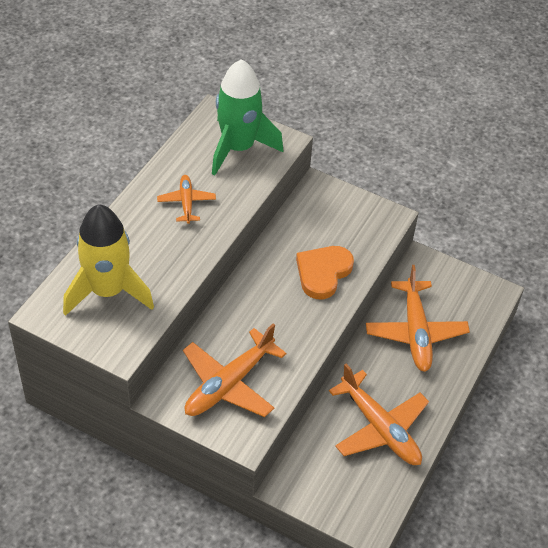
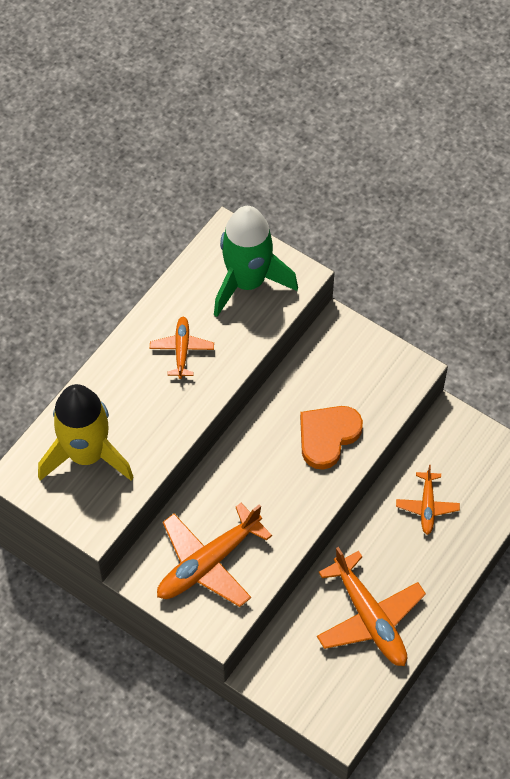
camera: 10 degrees right, 10 degrees up
orange plane [366,265,470,372] -> orange plane [396,465,460,535], size x0.56

